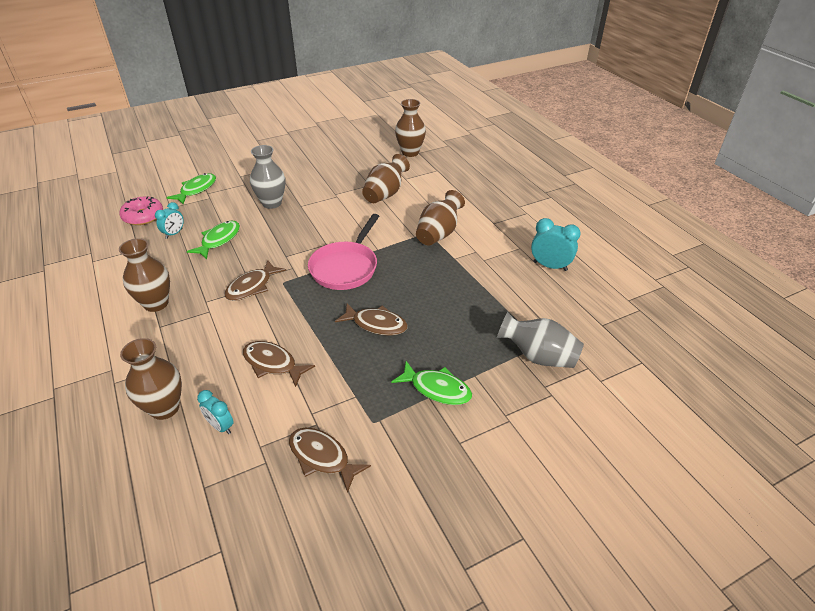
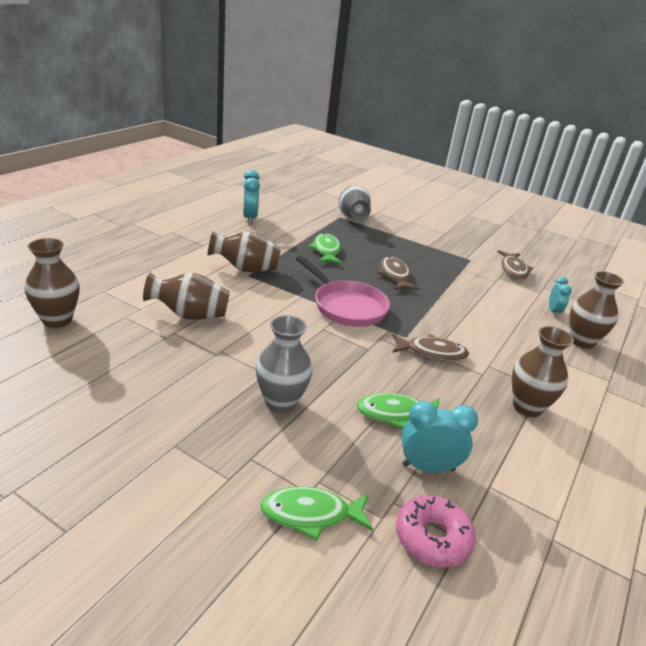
camera: 125 degrees left, 10 degrees down
turquoise clock [155,202,184,239] -> turquoise clock [401,401,478,472], size x1.54
brown fish [243,341,315,387] -> none
pink pan [308,214,379,290] -> pink pan turned 60 degrees clockwise [296,256,390,327]
green fish [391,361,472,405] -> green fish moved to [308,233,343,264]

